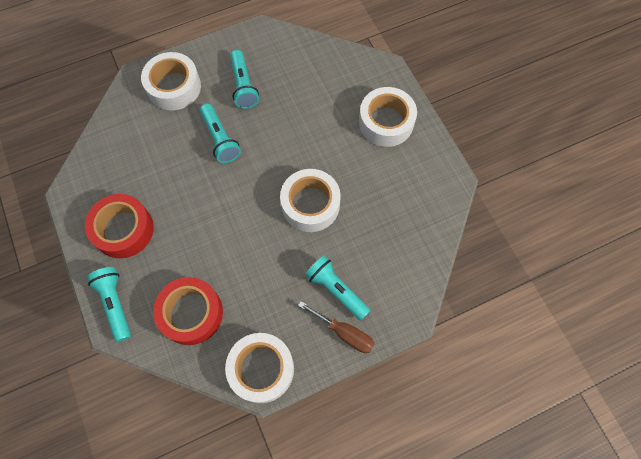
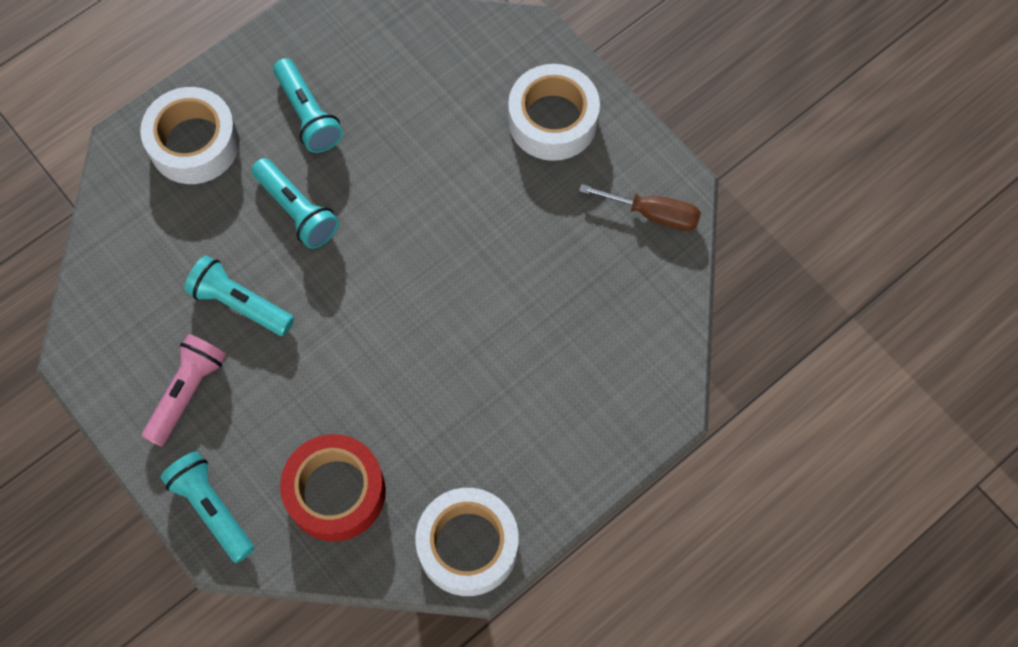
camera: 15 degrees left, 0 degrees up
red tape [85,194,154,258] -> pink flashlight [142,334,226,447]
white tape [280,169,341,232] -> none
brown screwdriver [298,301,375,353] -> brown screwdriver moved to [579,184,701,231]
turquoise flashlight [305,256,371,321] -> turquoise flashlight moved to [184,256,294,336]

